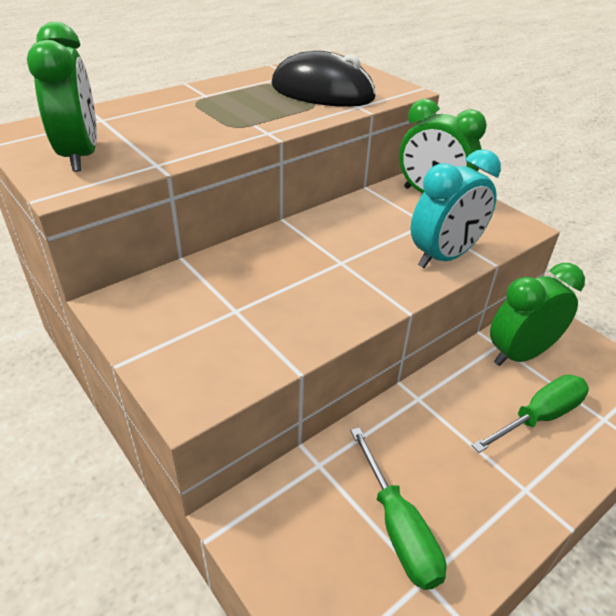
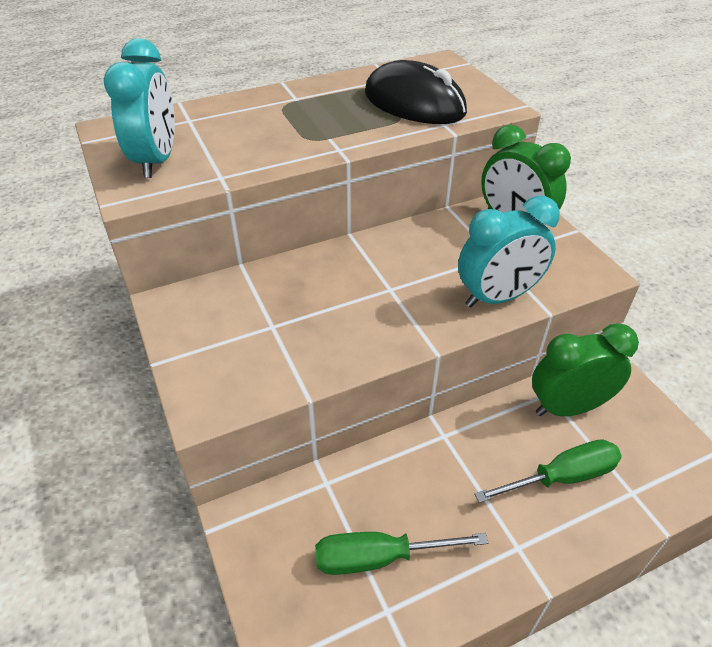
camera: 15 degrees right, 5 degrees up
green clock [27,22,97,172] -> turquoise clock [104,38,175,178]
green screwdriver [350,427,447,590] -> green screwdriver turned 90 degrees clockwise [315,532,488,575]

